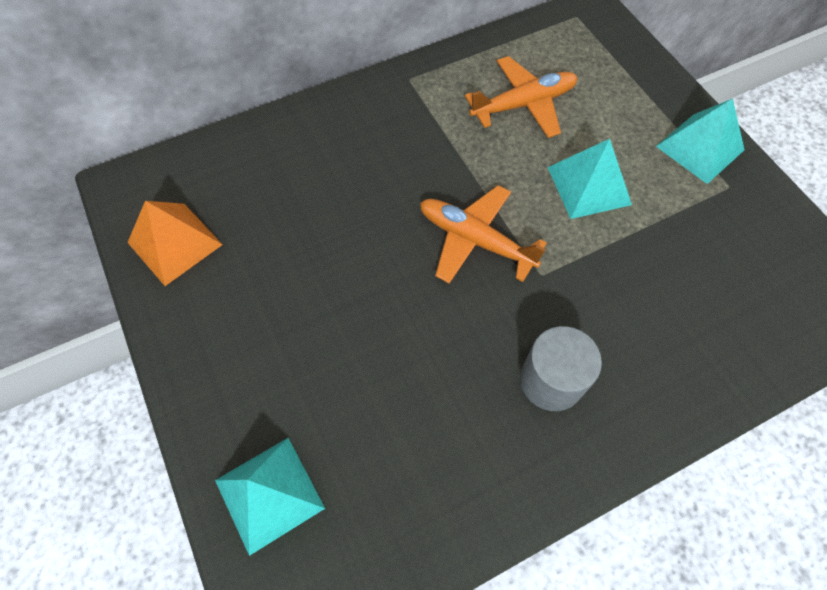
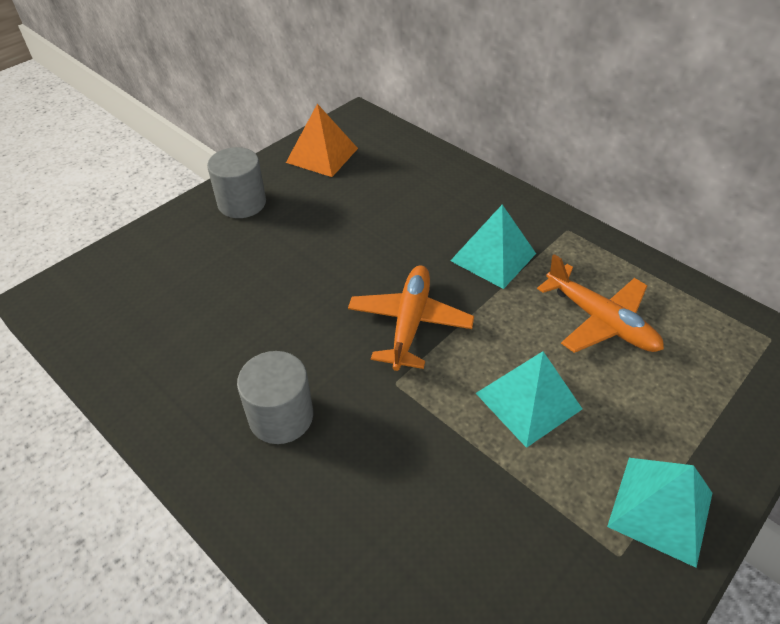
camera: 70 degrees right, 15 degrees down
turquoise pyramid [215,438,325,556] -> turquoise pyramid moved to [450,205,536,289]
none -> grey cylinder [207,147,266,218]

